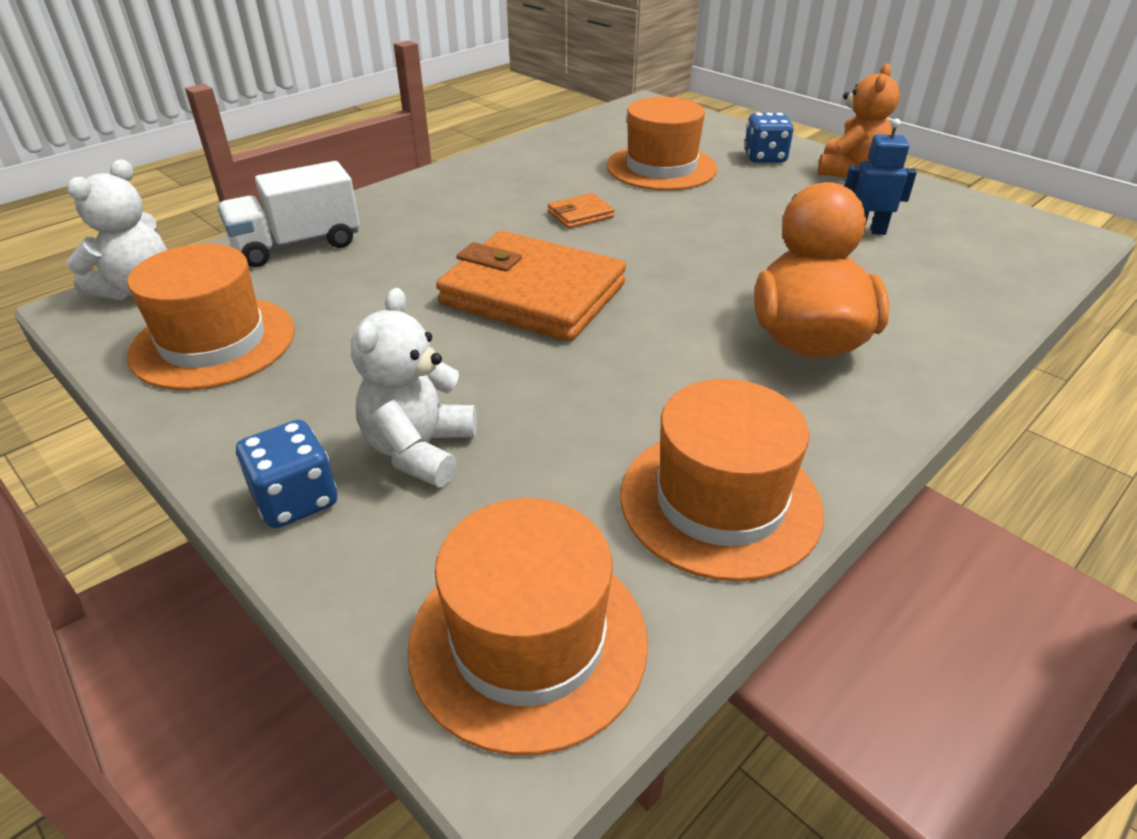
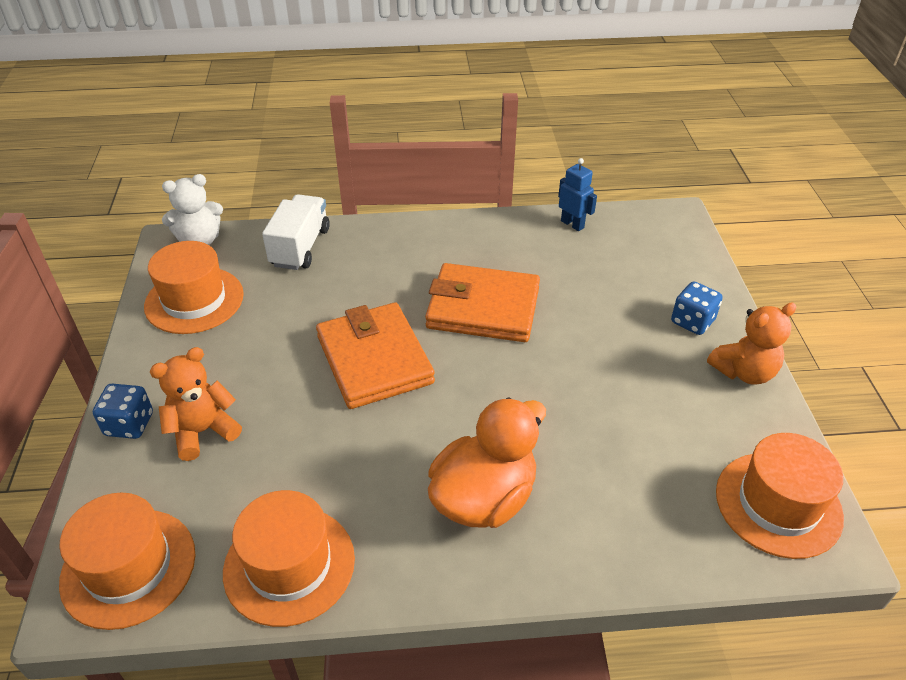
camera: 40 degrees right, 5 degrees up
white truck [218,161,360,267] -> white truck turned 90 degrees clockwise [262,194,330,270]
white teddy bear [351,288,476,487] -> orange teddy bear [150,347,242,461]
orange wallet [548,193,615,229] -> orange wallet [425,263,540,342], size x2.39
orange hat [607,97,717,191] -> orange hat moved to [716,433,844,559]
blue robot [845,119,917,235] -> blue robot moved to [558,158,597,231]

